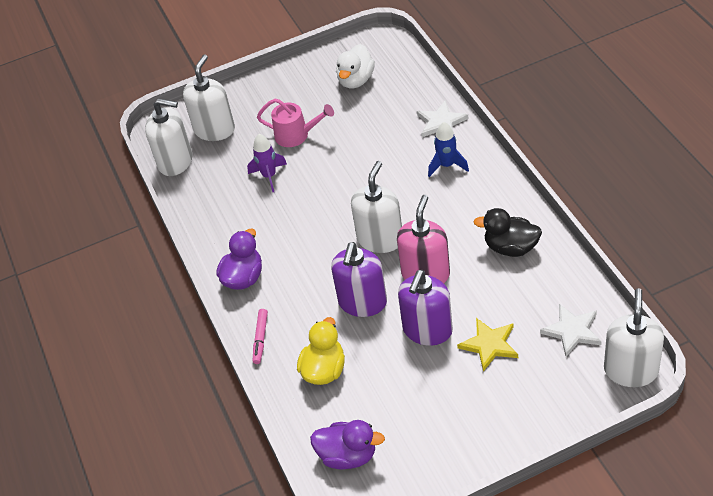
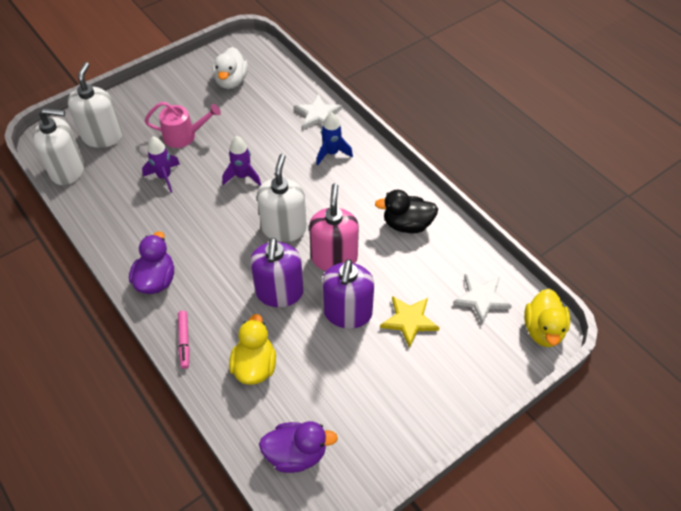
camera: 20 degrees left, 5 degrees up
white soap dispenser [604,288,664,387] -> yellow duck [524,289,570,347]
none -> purple rocket [222,136,261,186]

